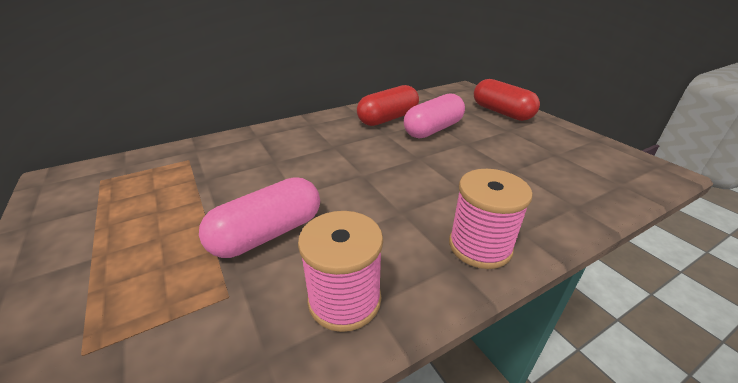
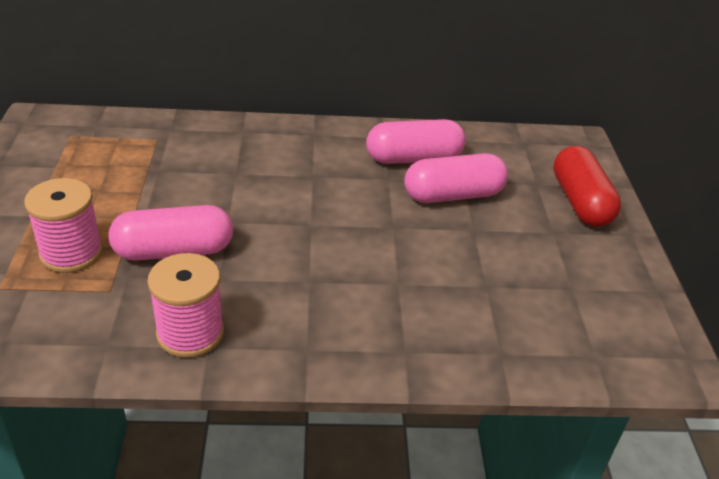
camera: 25 degrees right, 5 degrees up
red capsule [357,85,419,126] -> pink capsule [366,119,466,164]
pink spool [449,169,533,269] -> pink spool moved to [24,178,103,273]

